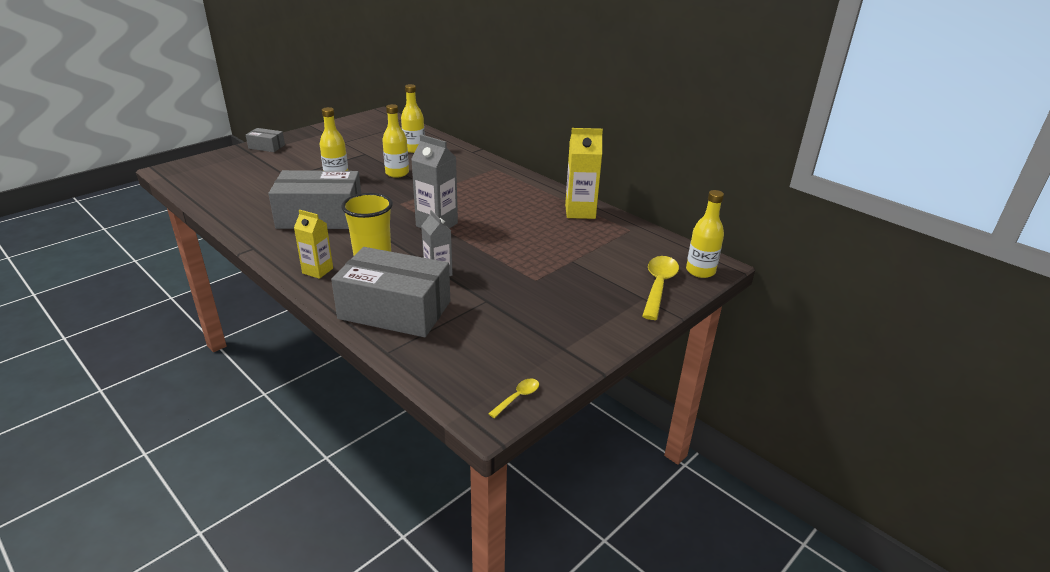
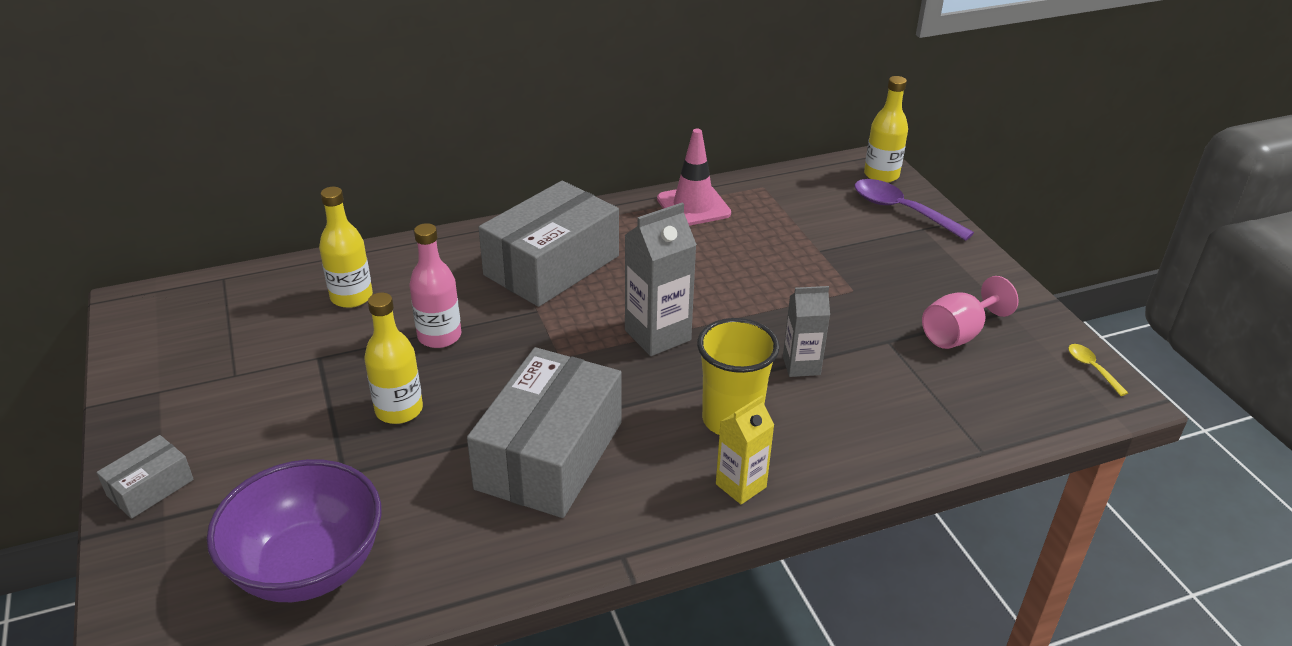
camera: 65 degrees left, 5 degrees up
grey box [331,247,450,337] -> grey box moved to [478,181,619,307]
yellow bottle [382,104,409,178] -> pink bottle [409,223,461,348]
yellow carton [565,128,603,219] -> pink traffic cone [657,129,731,226]
yellow spoon [642,256,679,320] -> purple spoon [855,179,974,241]
none -> purple bowl [207,459,381,602]
none -> pink goblet [922,276,1019,349]

